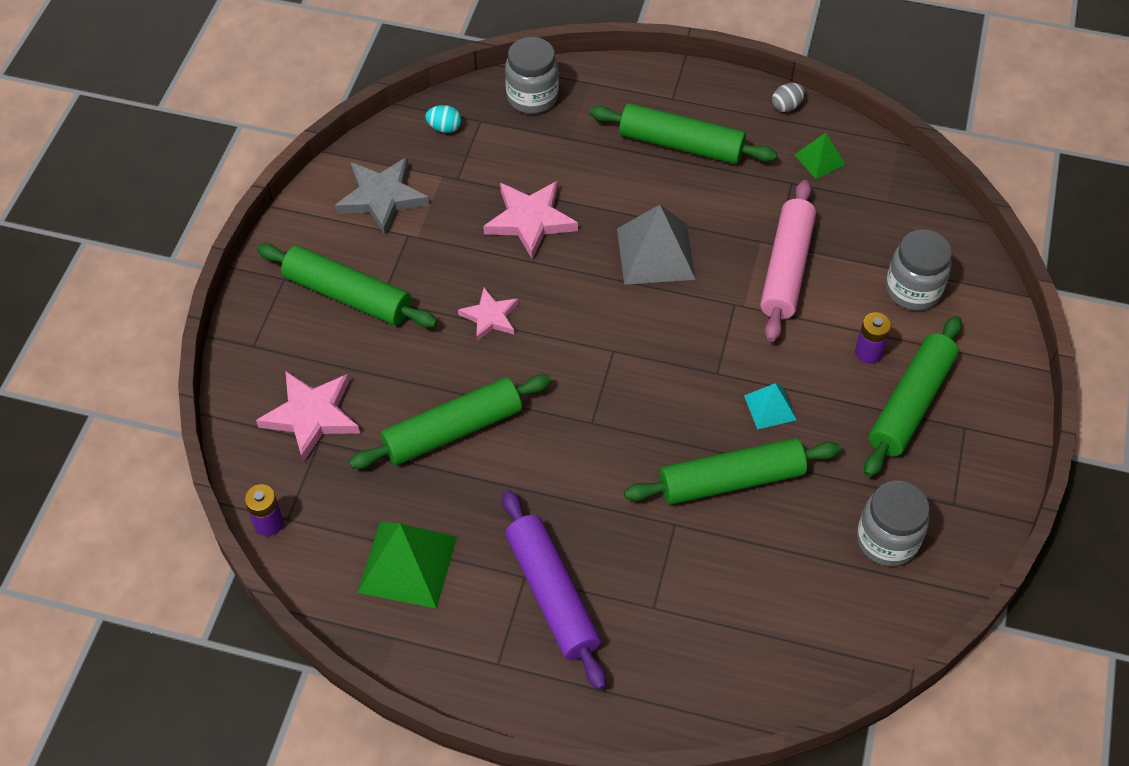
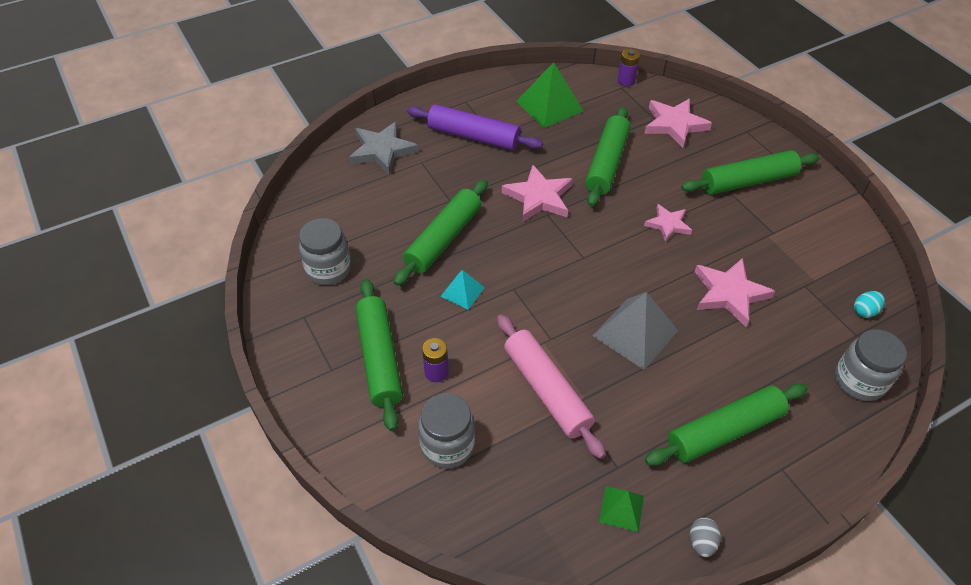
camera: 135 degrees right, 5 degrees down
grey star [335,157,430,235] -> grey star moved to [349,121,418,175]
none -> pink star [502,165,573,222]

